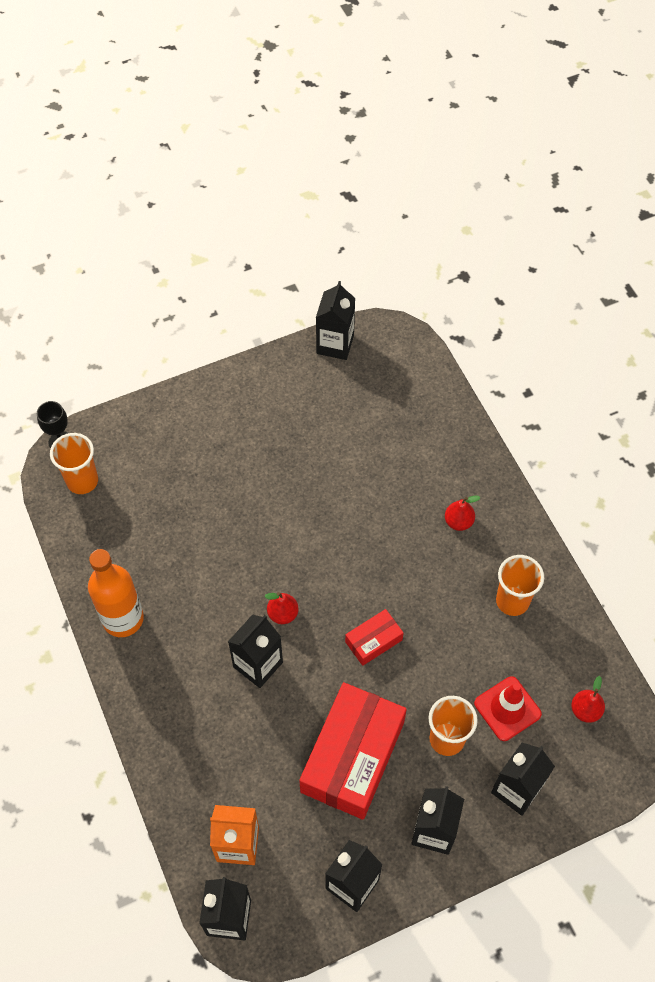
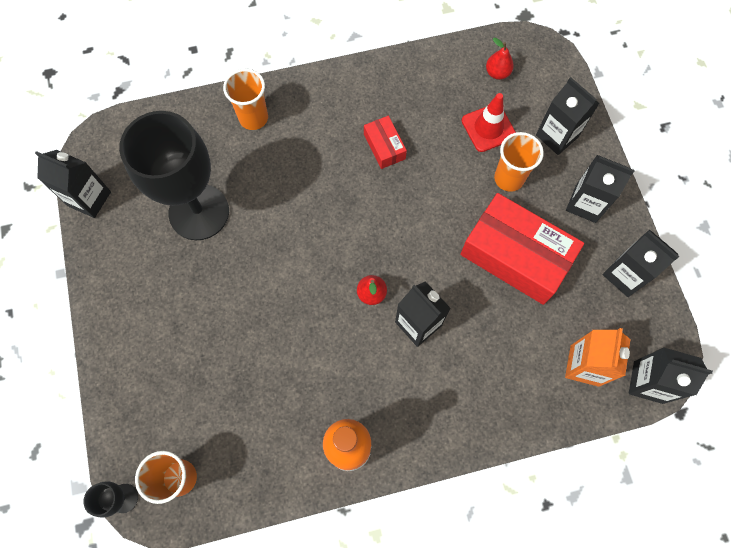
camera: 80 degrees left, 10 degrees up
red box [345,609,404,666] -> red box moved to [364,116,407,169]
red pear [445,496,481,531] -> none
orange cup [496,555,544,616] -> orange cup moved to [223,69,268,130]
none -> black goblet [119,111,229,240]

